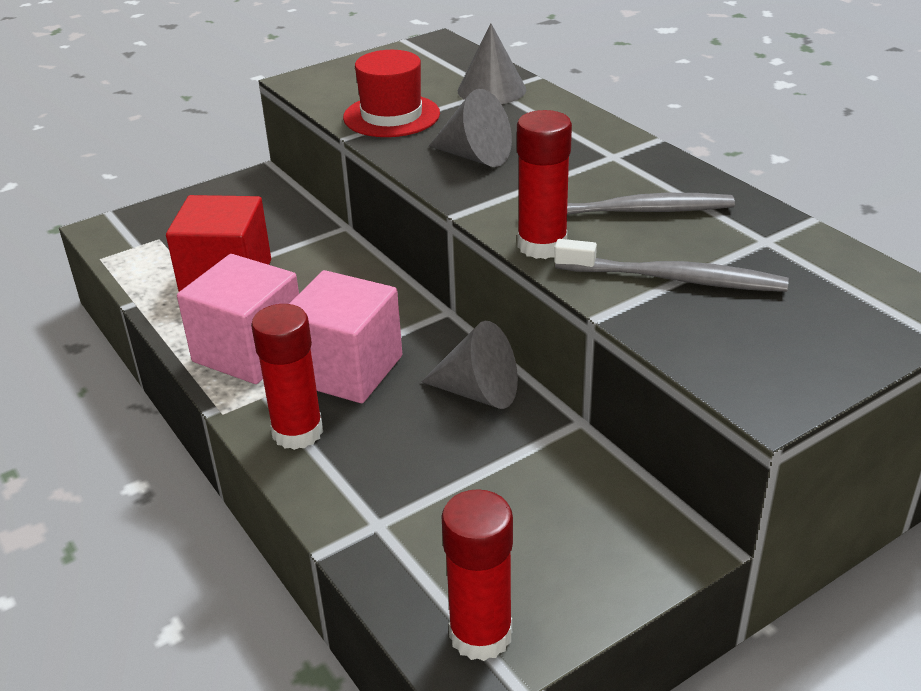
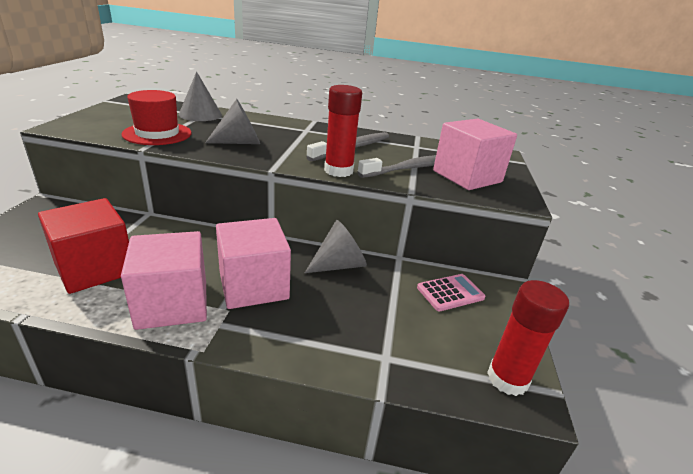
camera: 50 degrees left, 5 degrees down
red glue stick [251,304,323,450] -> none
none -> pink calculator [417,274,485,311]
none -> pink cube [433,119,517,190]

